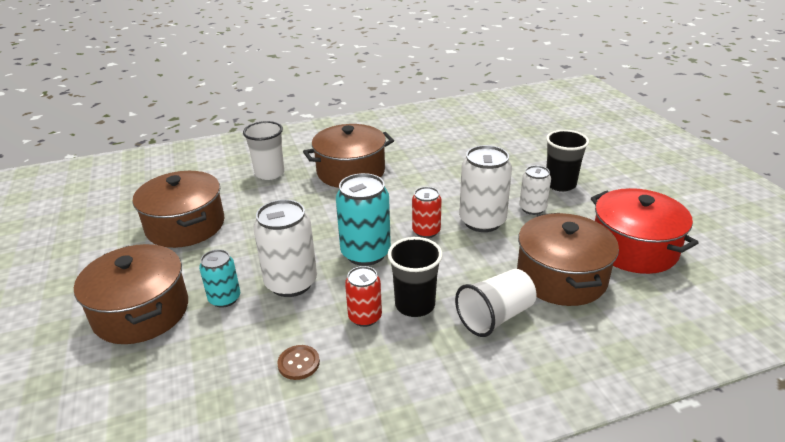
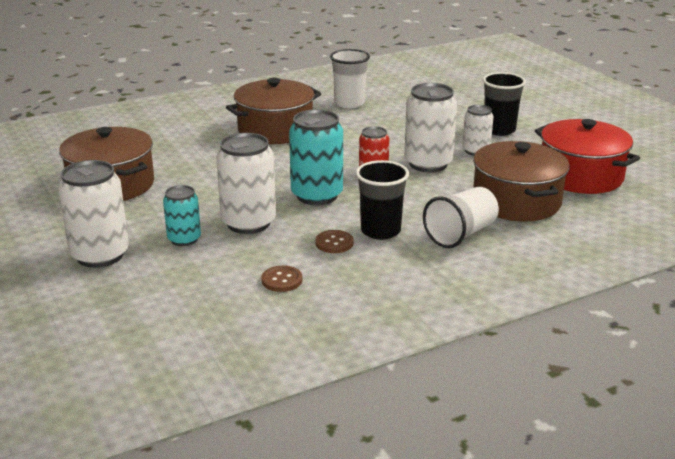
camera: 10 degrees left, 5 degrees down
brown pot [74,244,188,344] -> white can [58,160,129,268]
white cup [243,121,284,180] -> white cup moved to [330,49,370,108]
red can [345,266,382,327] -> brown button [315,230,354,253]

